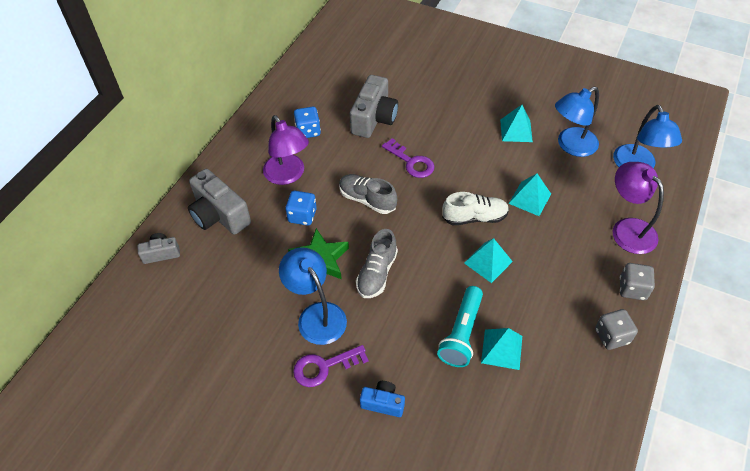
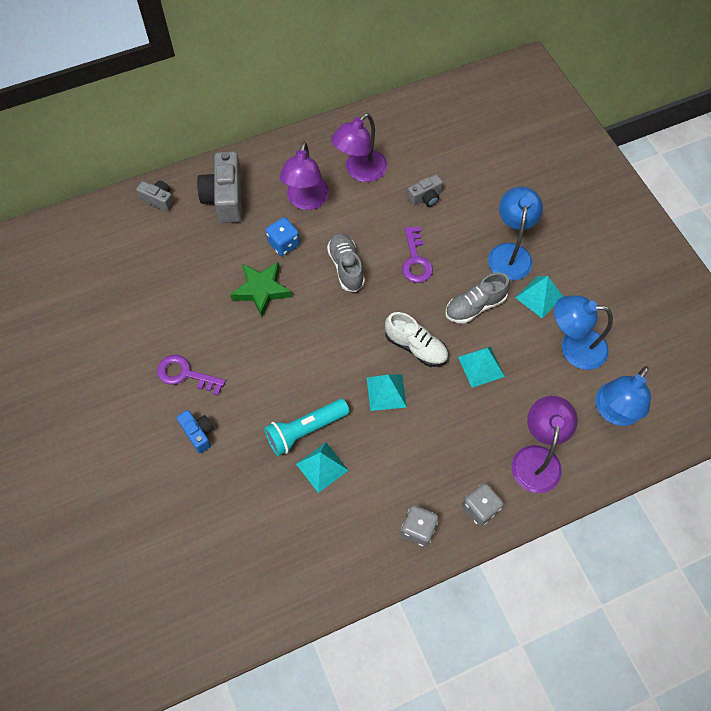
camera: 40 degrees right, 10 degrees up
blue lamp [279,247,347,345] -> blue lamp moved to [488,186,543,281]
blue dice [294,106,321,138] -> purple lamp [331,113,387,182]
grey camera [350,75,398,138] -> grey camera [407,174,443,207], size x0.54
grey shoe [356,229,398,298] -> grey shoe moved to [445,273,510,324]

